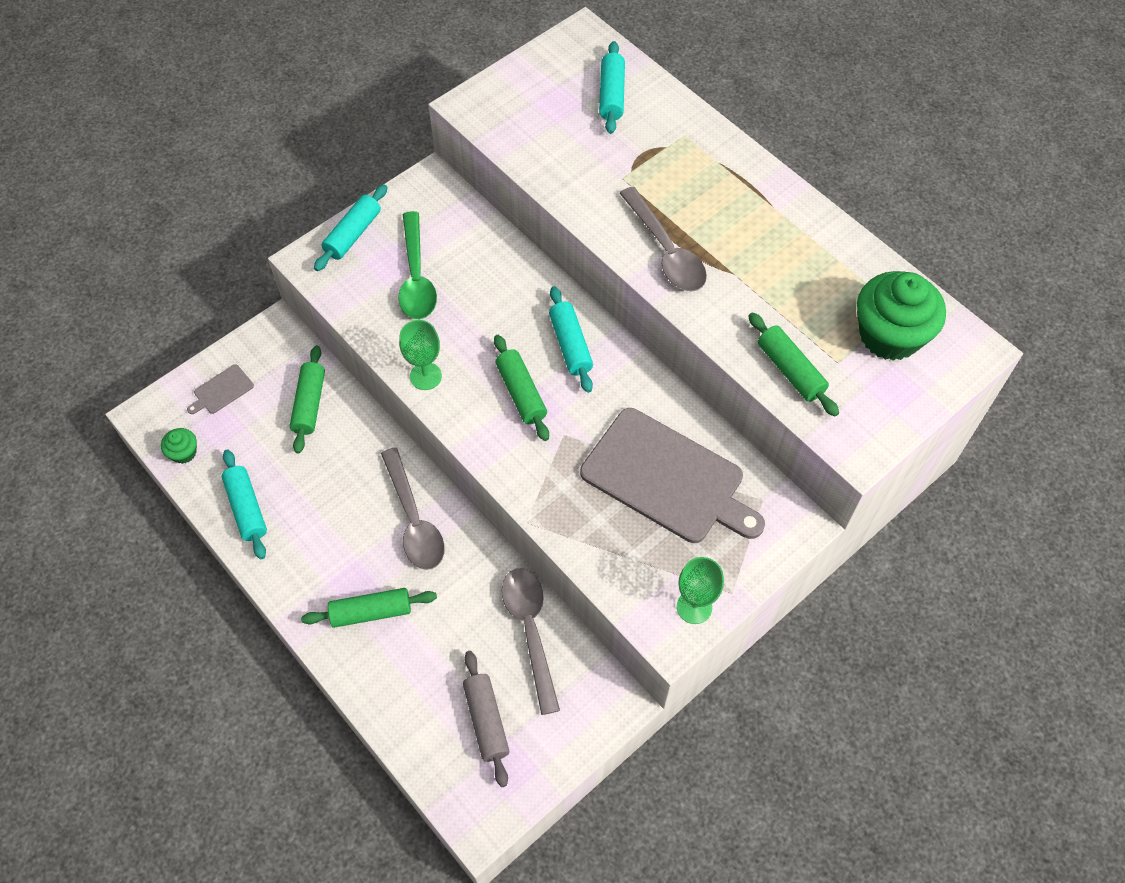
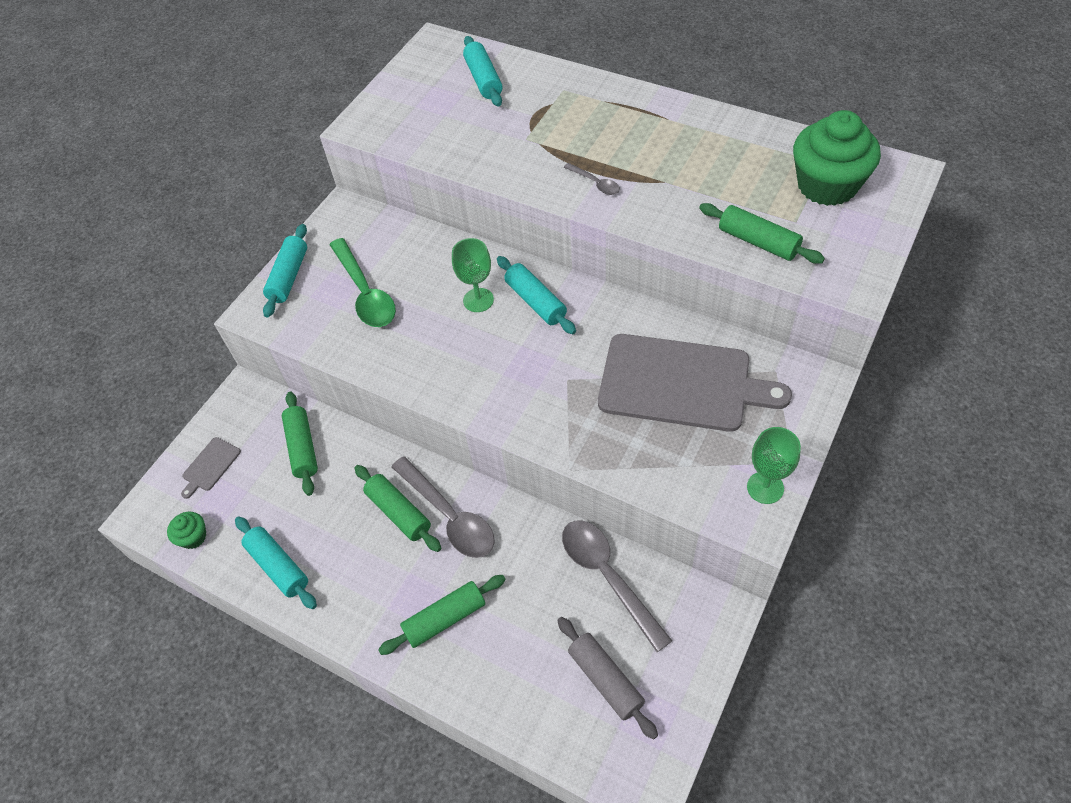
camera: 15 degrees left, 5 degrees down
green goblet [399,320,442,390] -> green goblet moved to [452,238,494,312]
green rolling pin [494,335,549,441] -> green rolling pin moved to [354,465,441,552]
grey spoon [620,187,707,291] -> grey spoon [564,163,620,195], size x0.49

